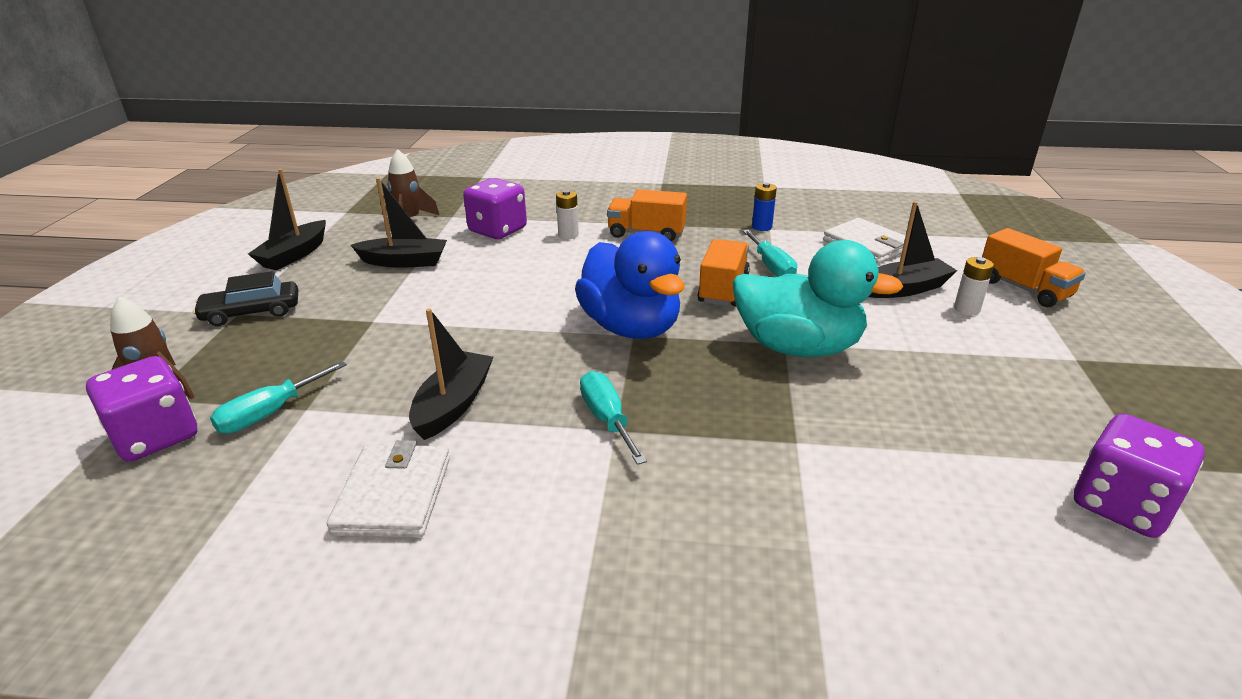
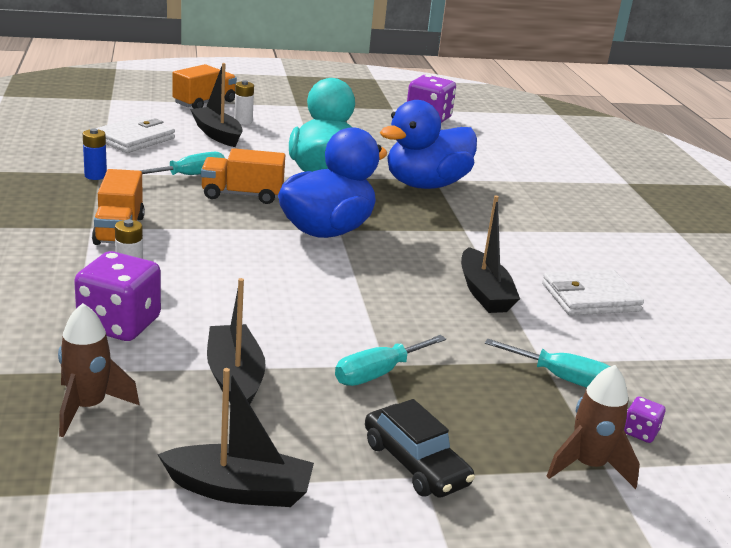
camera: 110 degrees left, 5 degrees down
purple dice [86,356,197,462] -> purple dice [624,397,665,443], size x0.45
black boat [409,308,493,440] -> black boat turned 105 degrees counterclockwise [461,196,520,313]
turquoise screwdriver [580,371,647,465] -> turquoise screwdriver moved to [335,335,446,386]
none -> blue duck [380,100,477,189]

